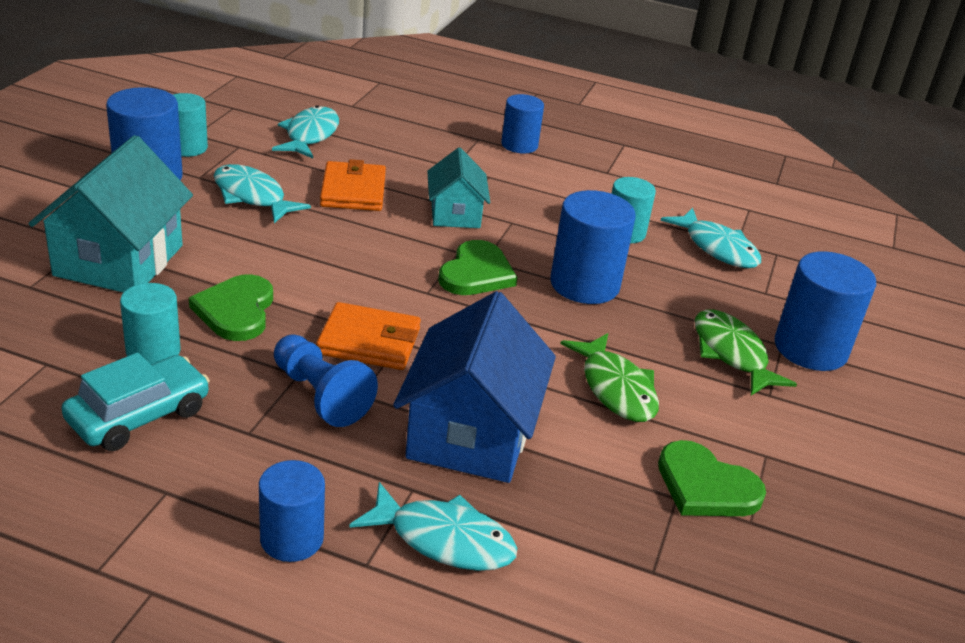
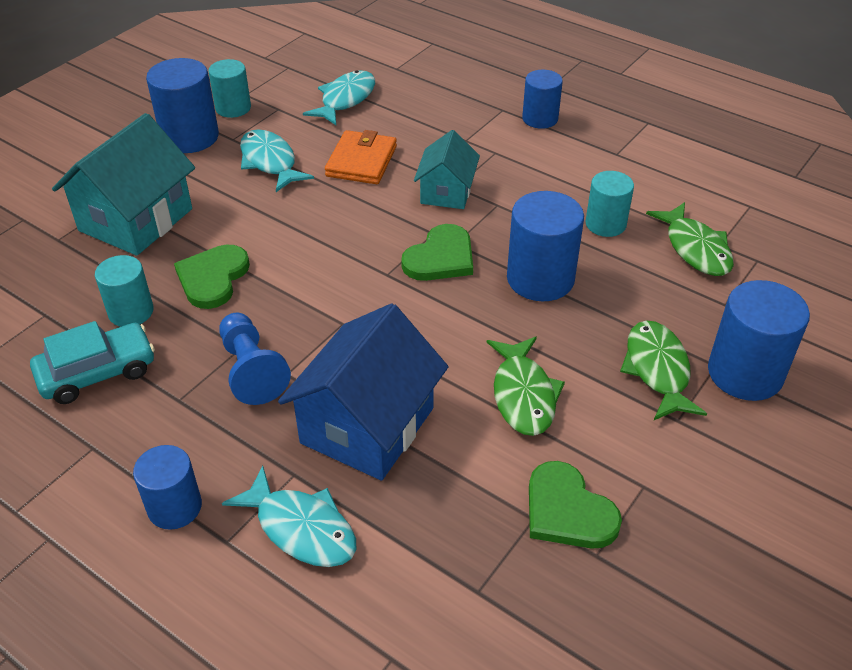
camera: 20 degrees right, 10 degrees up
orange wallet [316,302,421,370] -> none
turquoise fish [661,208,761,268] -> green fish [646,202,734,276]

